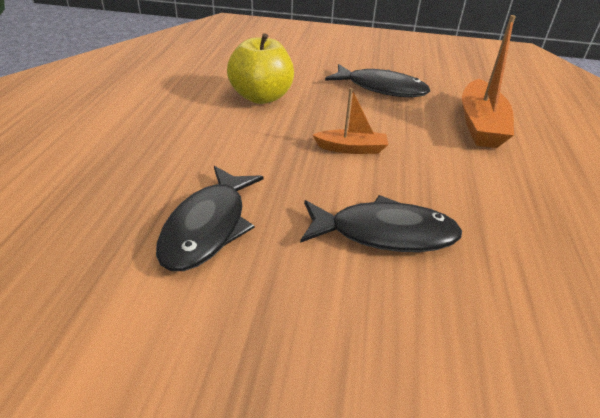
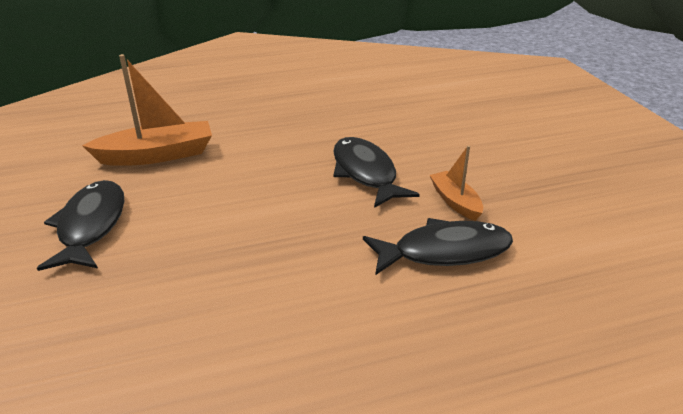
camera: 115 degrees left, 5 degrees down
yellow apple [227,33,294,104] -> none
orange boat [313,88,388,154] -> orange boat moved to [430,146,483,221]

